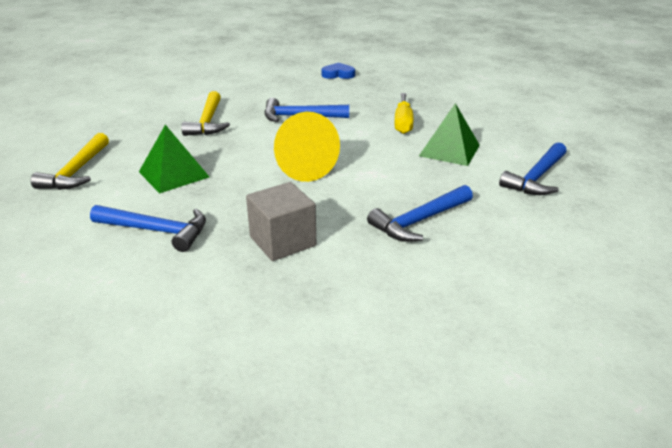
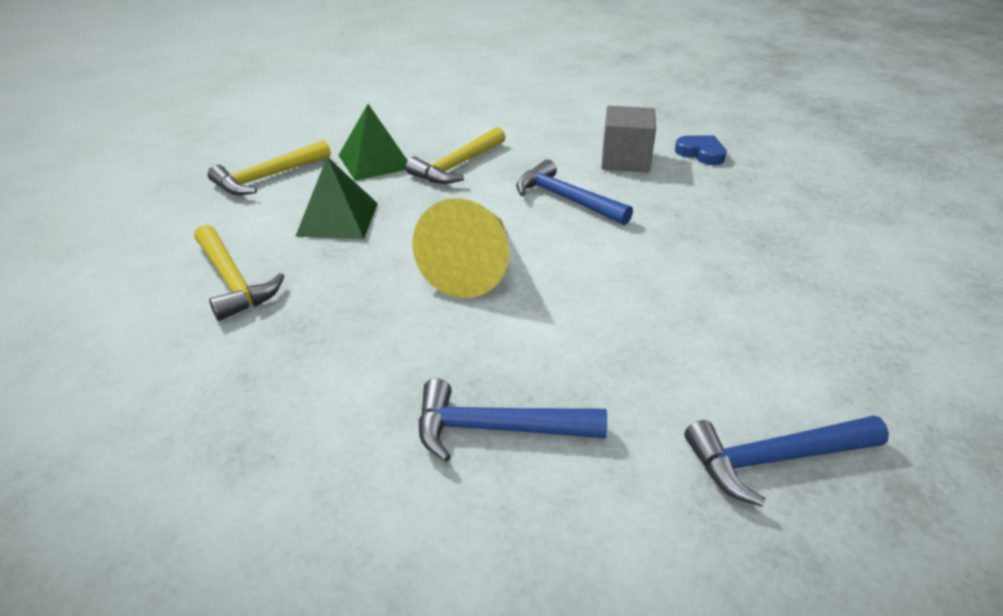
camera: 40 degrees right, 5 degrees up
blue hammer [90,205,206,252] -> yellow hammer [194,225,285,321]
grey cube [246,182,316,261] -> grey cube moved to [602,106,656,172]
yellow screwdriver [394,93,414,134] -> none
green pyramid [419,103,480,166] -> green pyramid moved to [339,104,408,181]

